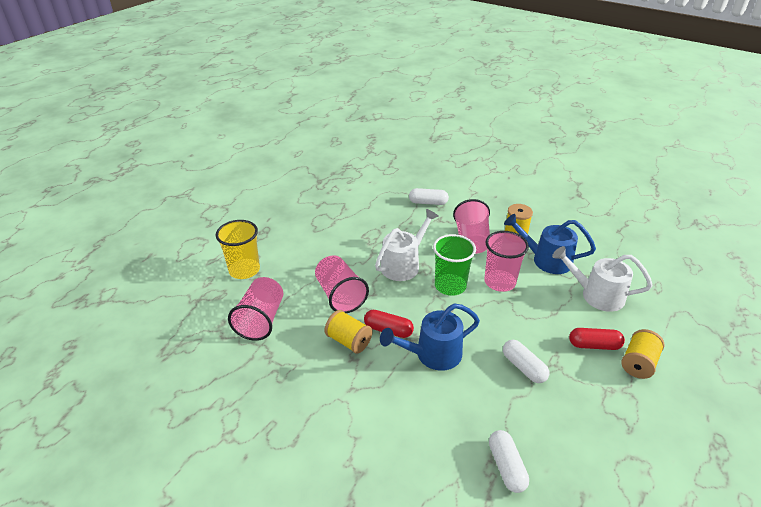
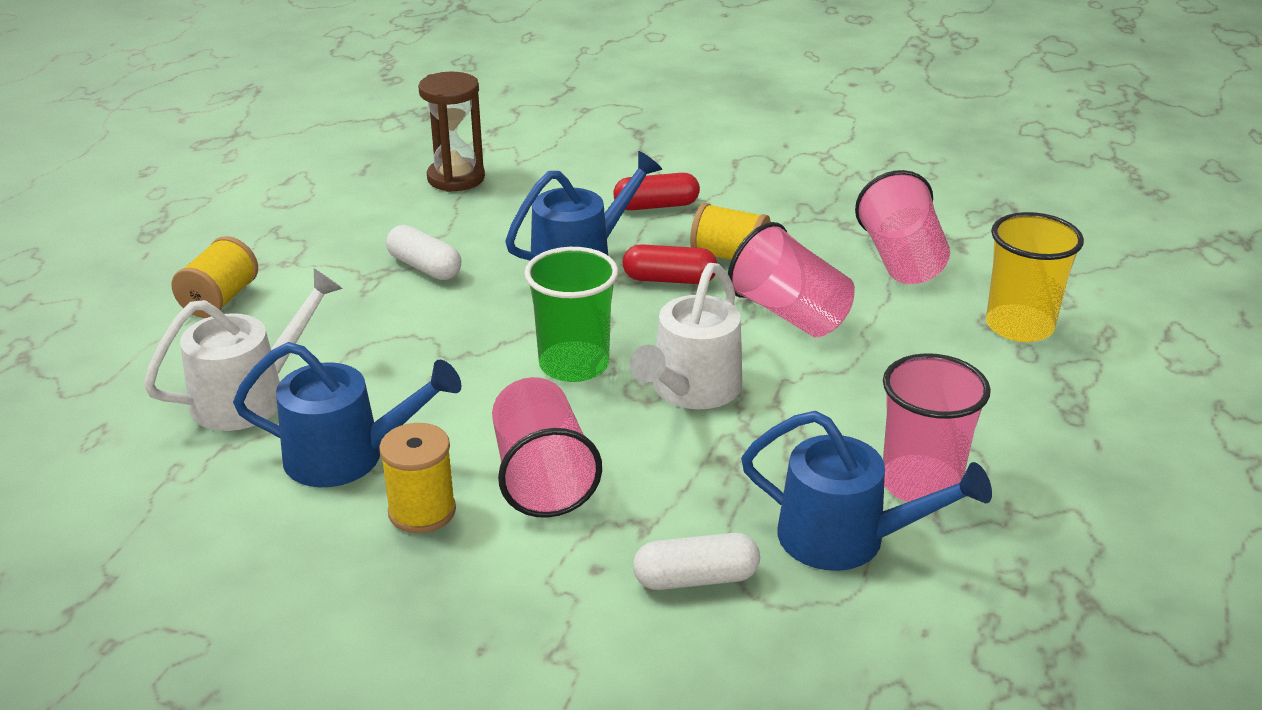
camera: 165 degrees right, 5 degrees down
pink cup [484,231,529,292] -> pink cup moved to [883,353,991,502]
white capsule [489,430,529,493] -> brown hourglass [418,72,485,192]
white watering can [552,246,653,312] -> white watering can turned 45 degrees counterclockwise [144,268,343,431]
red capsule [569,328,625,350] -> red capsule moved to [613,173,700,210]
none -> blue watering can [741,411,992,571]

